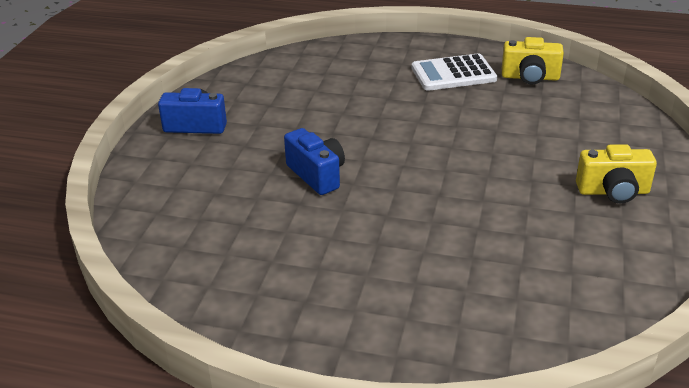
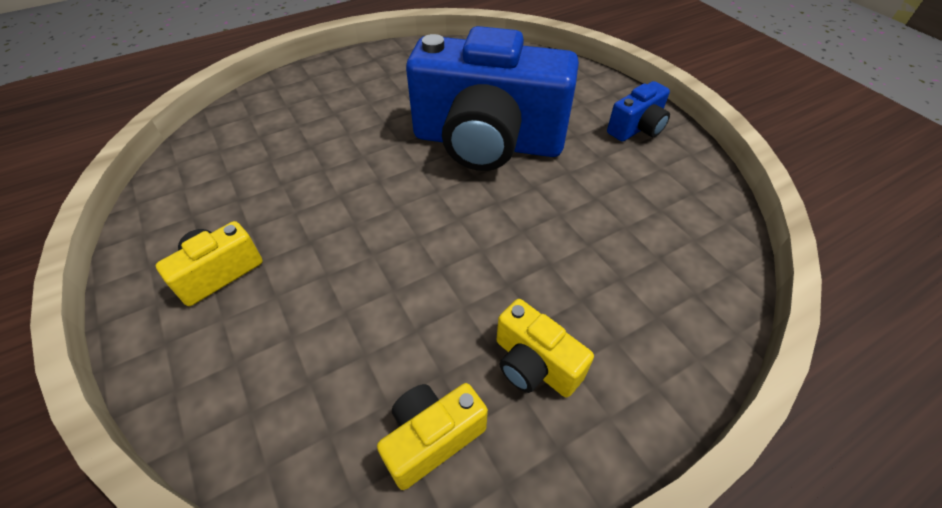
camera: 135 degrees right, 15 degrees up
blue camera [284,128,345,195] -> blue camera [406,26,579,171], size x2.36
white calculator [412,53,497,91] -> yellow camera [497,299,594,398]

